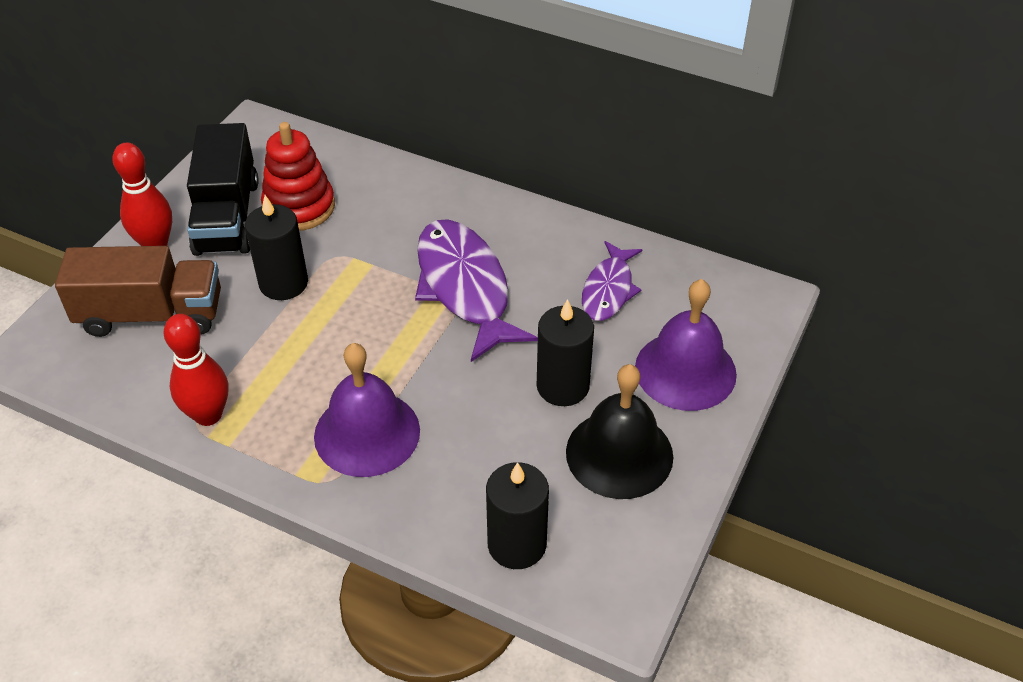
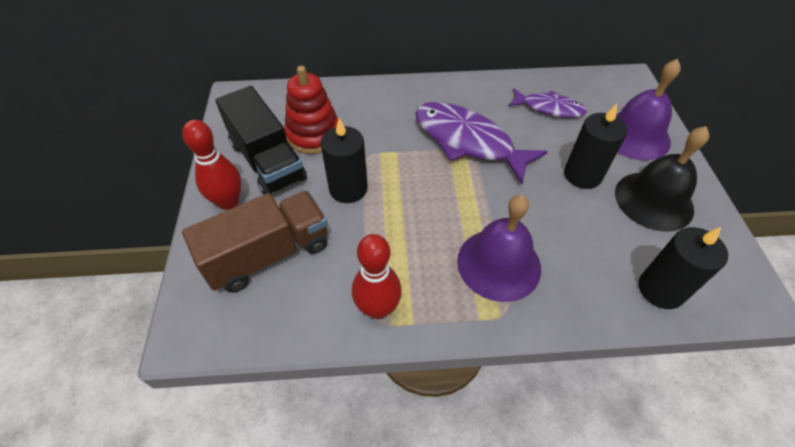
camera: 30 degrees left, 5 degrees up
purple fish [582,241,642,321] -> purple fish turned 60 degrees counterclockwise [508,88,587,118]

